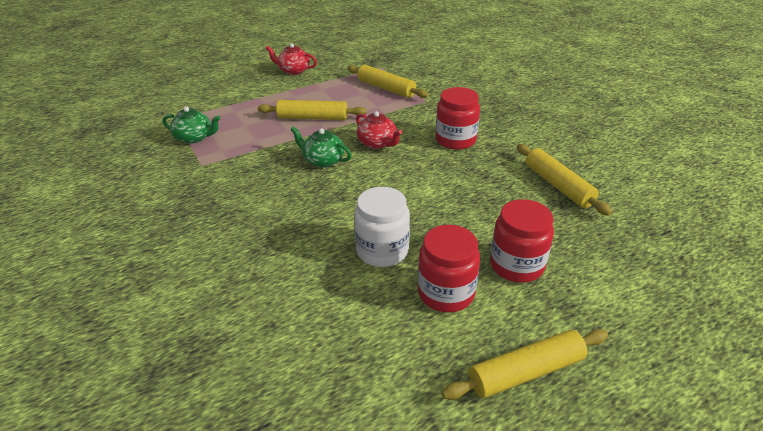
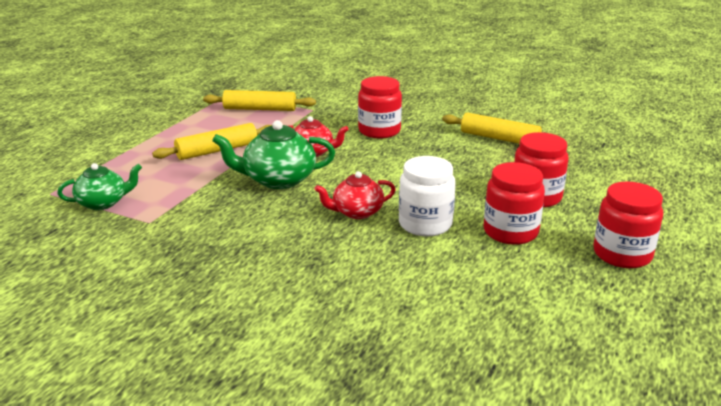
camera: 35 degrees left, 10 degrees down
red teapot [266,43,317,75] -> red teapot moved to [314,171,396,219]
green teapot [290,126,352,168] -> green teapot [212,120,335,189], size x1.53
yellow rolling pin [442,329,608,400] -> red jar [593,181,663,268]

